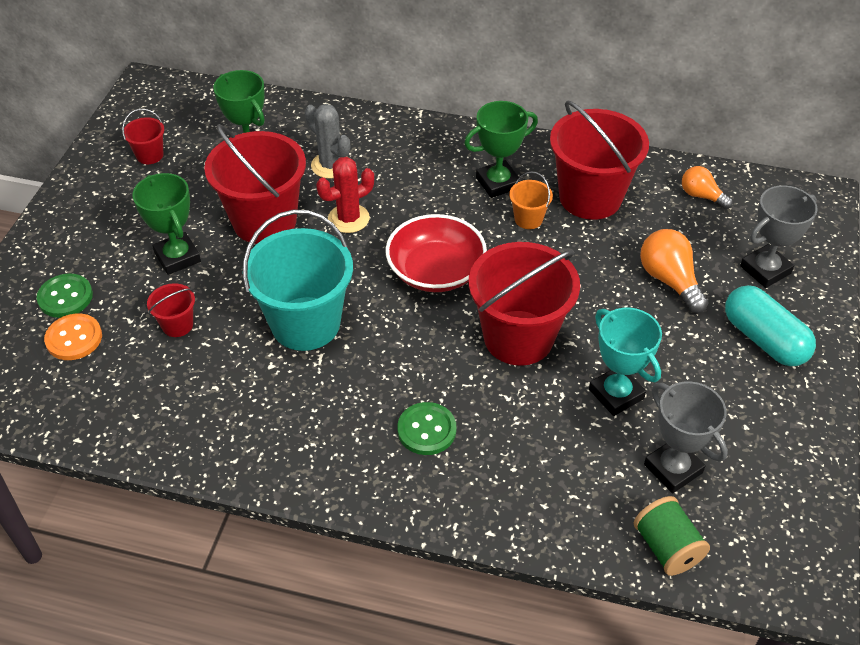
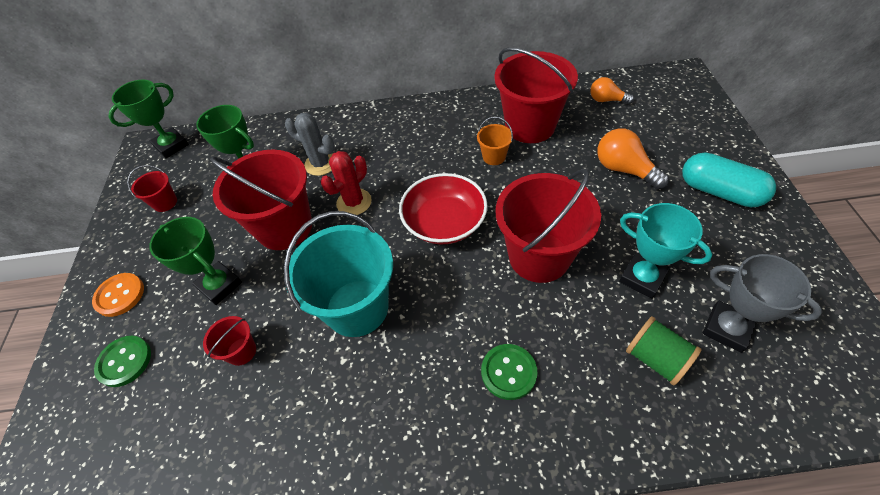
camera: 15 degrees left, 5 degrees up
orange button [44,314,102,360] -> orange button moved to [92,273,144,317]
green trophy [464,101,538,198] -> green trophy moved to [108,79,189,158]
green spool [634,496,710,576] -> green spool moved to [626,316,702,385]
grey trophy [740,185,817,288] -> none

